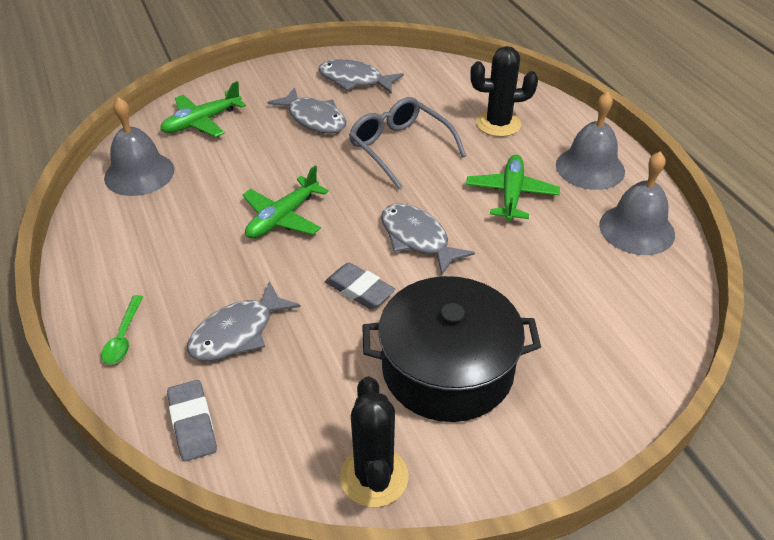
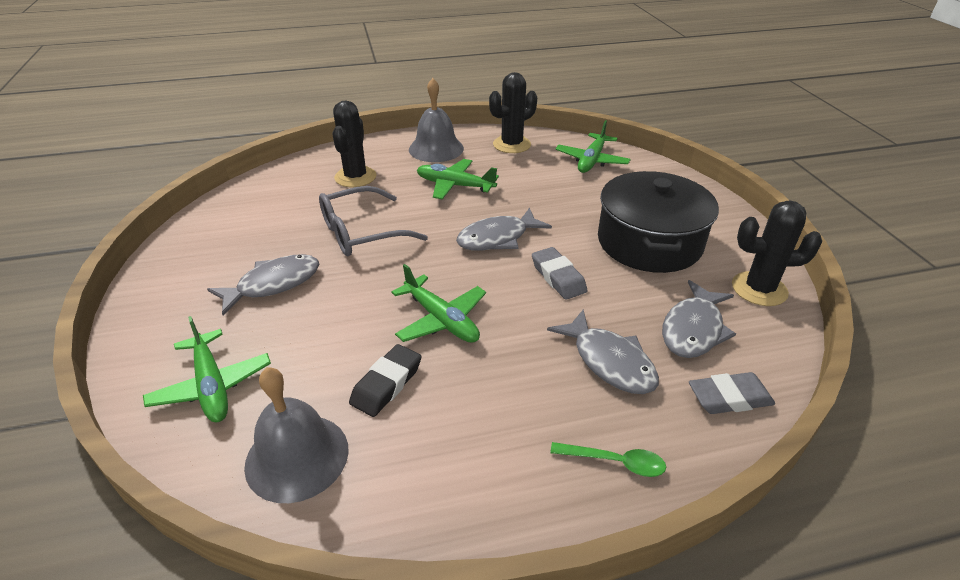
camera: 80 degrees left, 5 degrees down
grey fish [318,59,404,94] -> grey fish moved to [662,280,736,358]
grey eraser [325,263,395,309] -> grey eraser turned 75 degrees counterclockwise [532,247,587,300]
grey bell [599,151,675,255] -> black cactus [489,72,537,153]
none -> black eraser [349,344,421,417]
none -> green plane [555,120,631,173]

